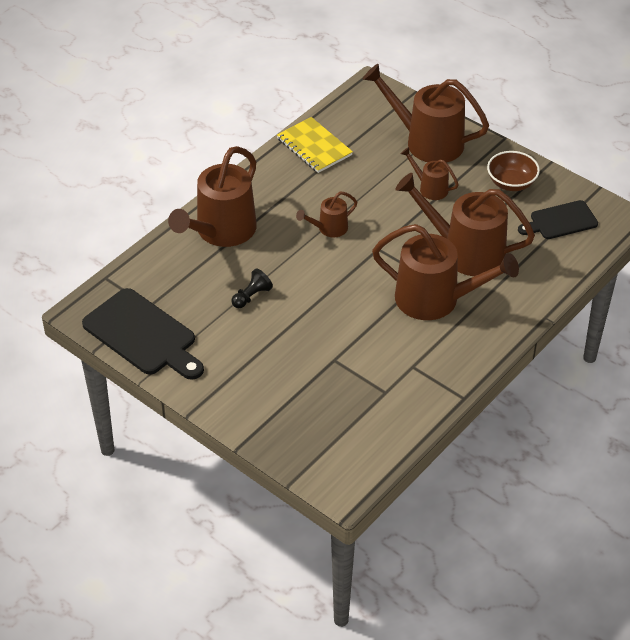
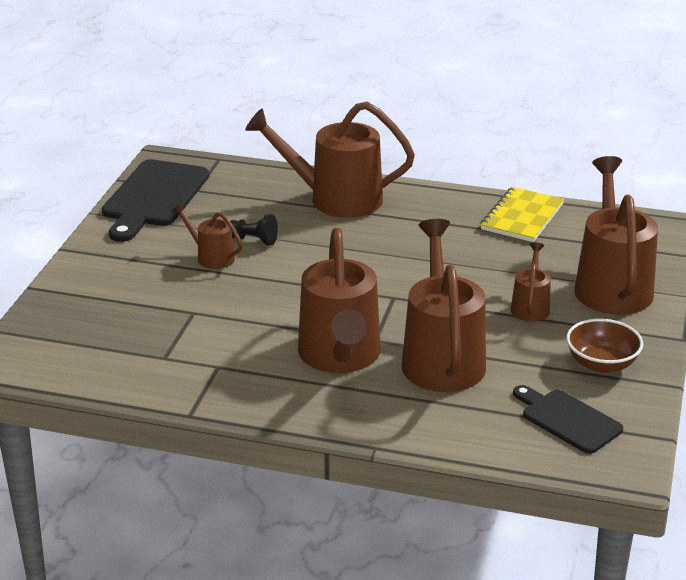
camera: 65 degrees right, 15 degrees down
brown watering can [296,191,357,237] -> brown watering can moved to [172,202,243,269]

